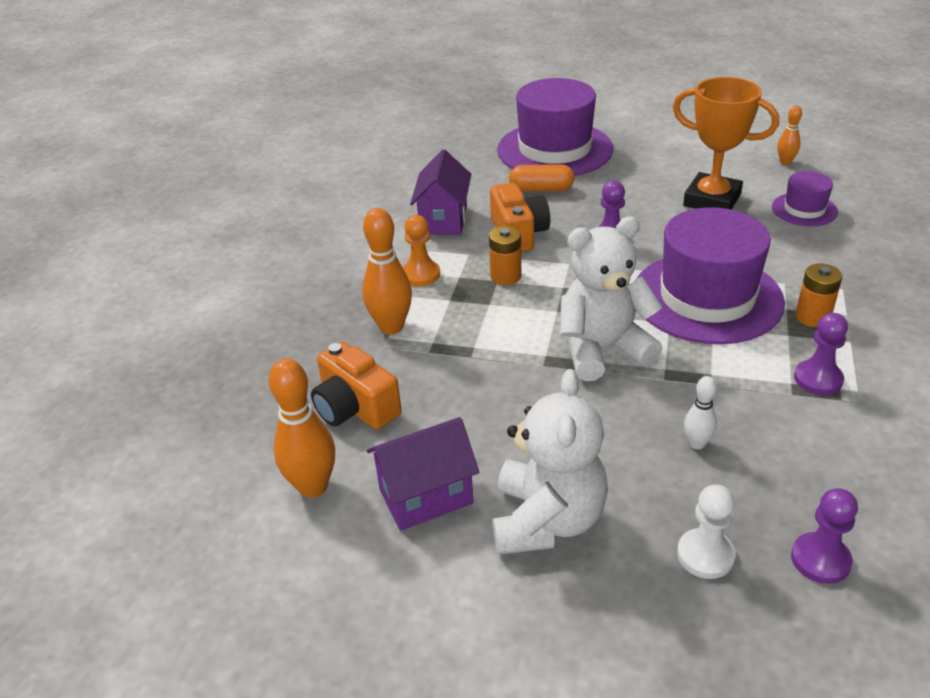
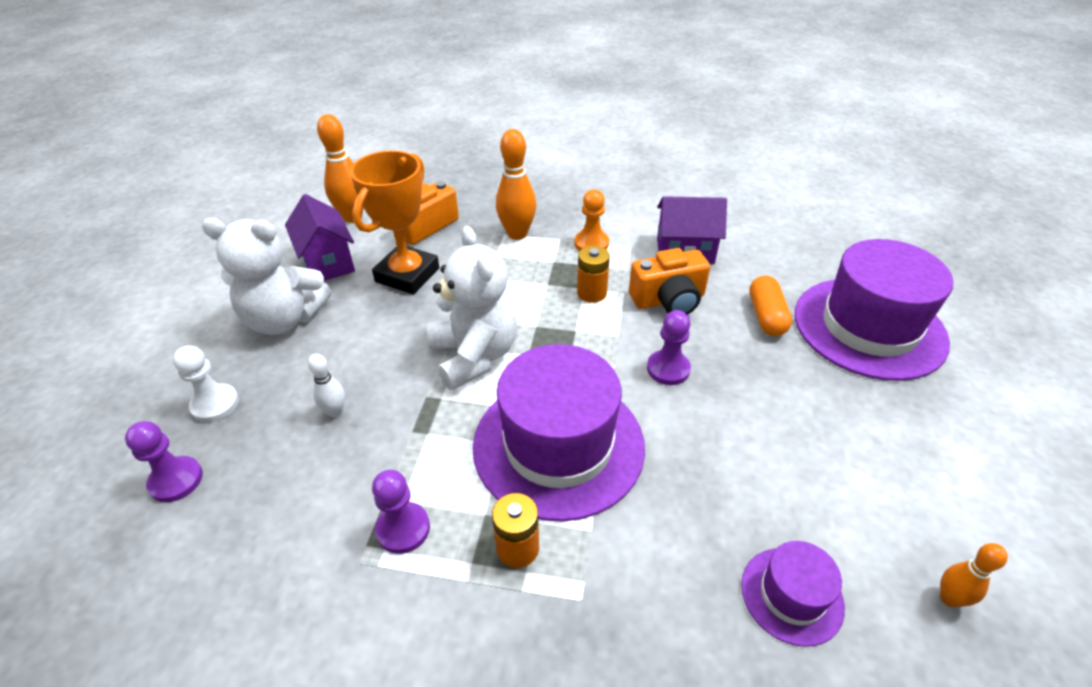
camera: 85 degrees right, 5 degrees up
orange trophy [673,77,779,210] -> orange trophy moved to [350,150,439,295]

